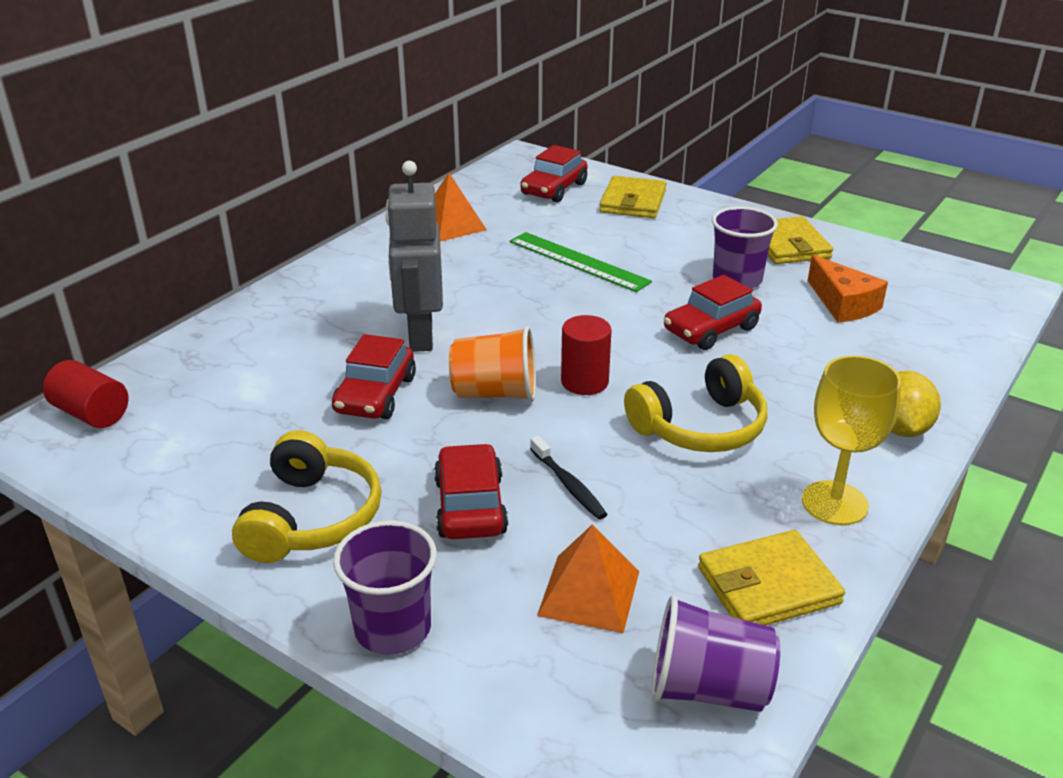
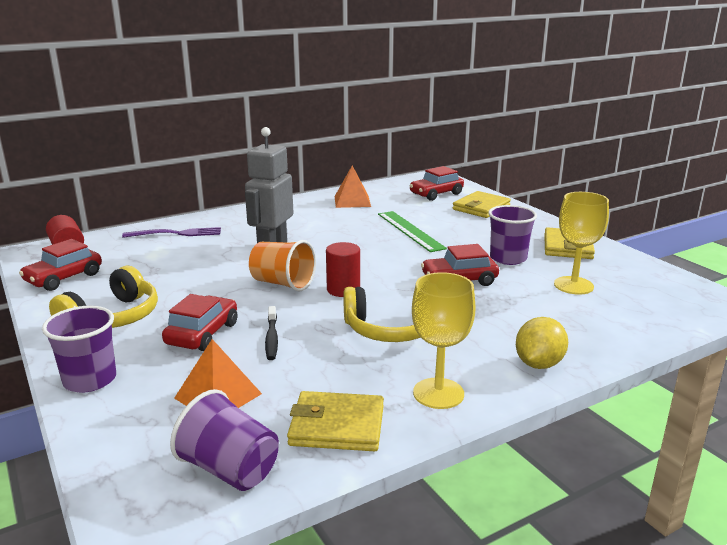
camera: 25 degrees right, 10 degrees down
red car [332,334,416,419] -> red car moved to [19,239,102,291]
orange cheese [808,255,888,323] -> yellow goblet [554,192,609,295]
none -> purple fork [122,227,221,238]

